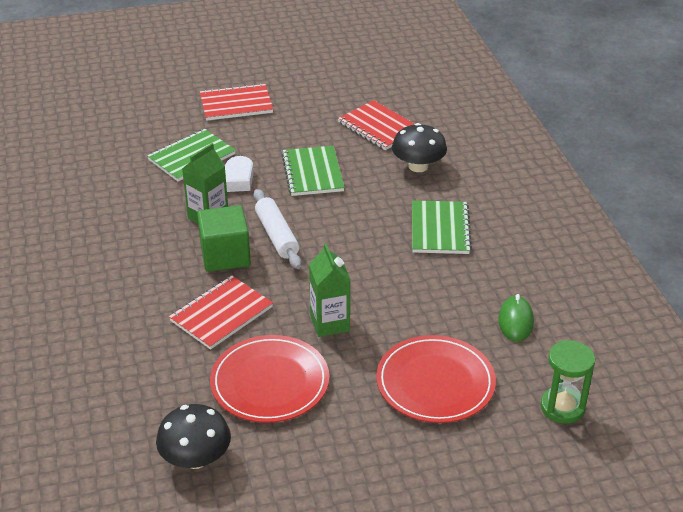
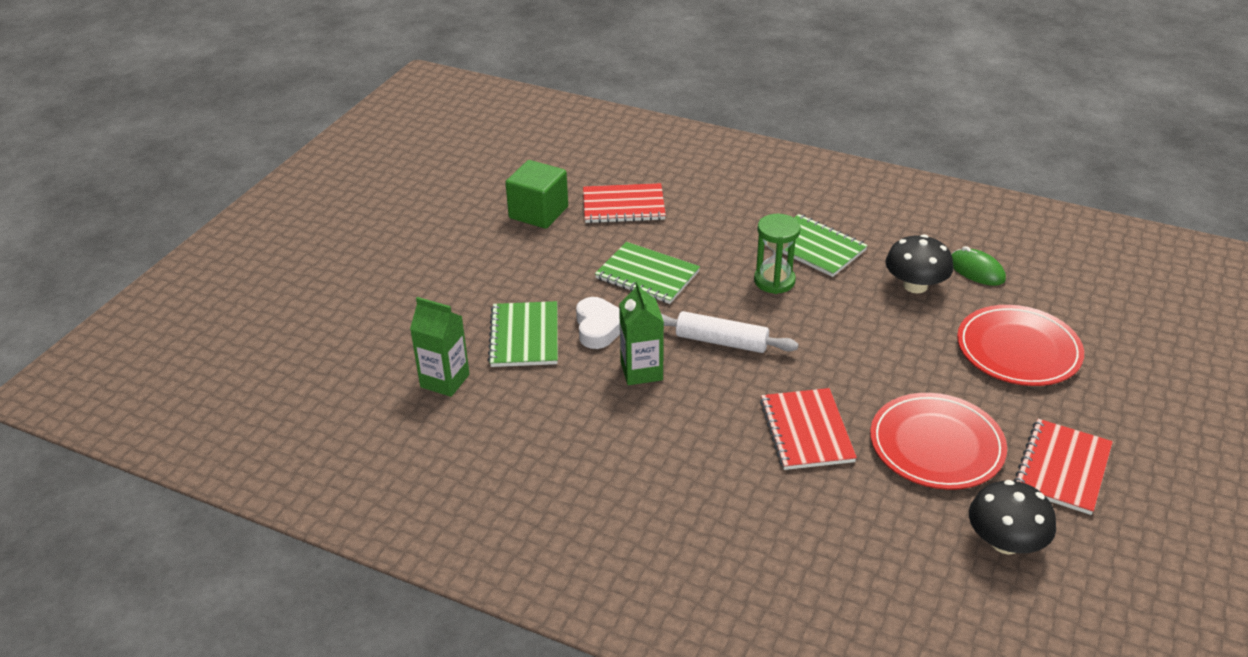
camera: 50 degrees left, 0 degrees up
green cube [197,205,251,272] -> green cube moved to [505,160,568,229]
red notebook [200,83,273,121] -> red notebook moved to [1013,419,1113,515]
green carton [309,243,351,337] -> green carton moved to [410,297,470,397]
black mushroom [392,123,447,172] -> black mushroom moved to [885,234,953,293]
green hourglass [540,340,595,424] -> green hourglass moved to [754,214,801,294]

